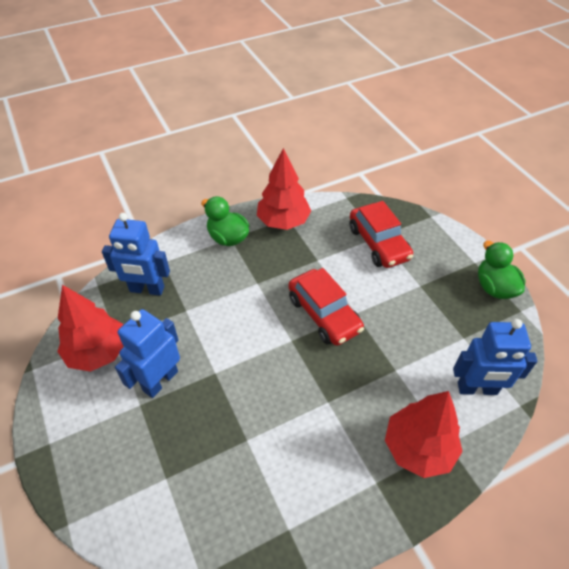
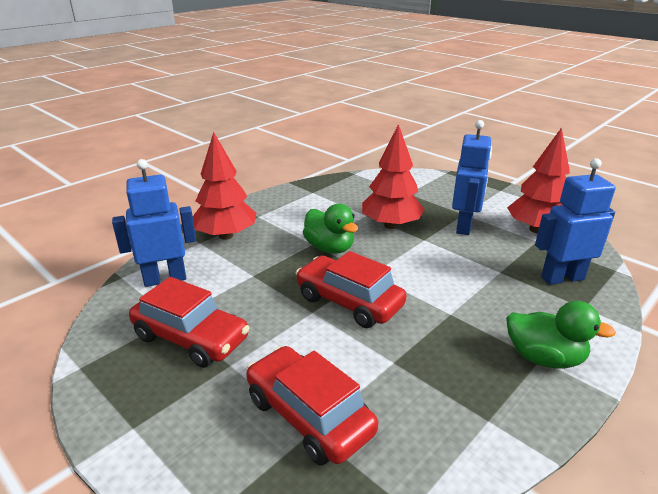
camera: 160 degrees right, 20 degrees down
red tree [257,148,311,230] -> red tree moved to [362,124,425,229]
green duck [478,241,526,299] -> green duck moved to [303,204,358,254]
none -> red car [129,277,249,368]

